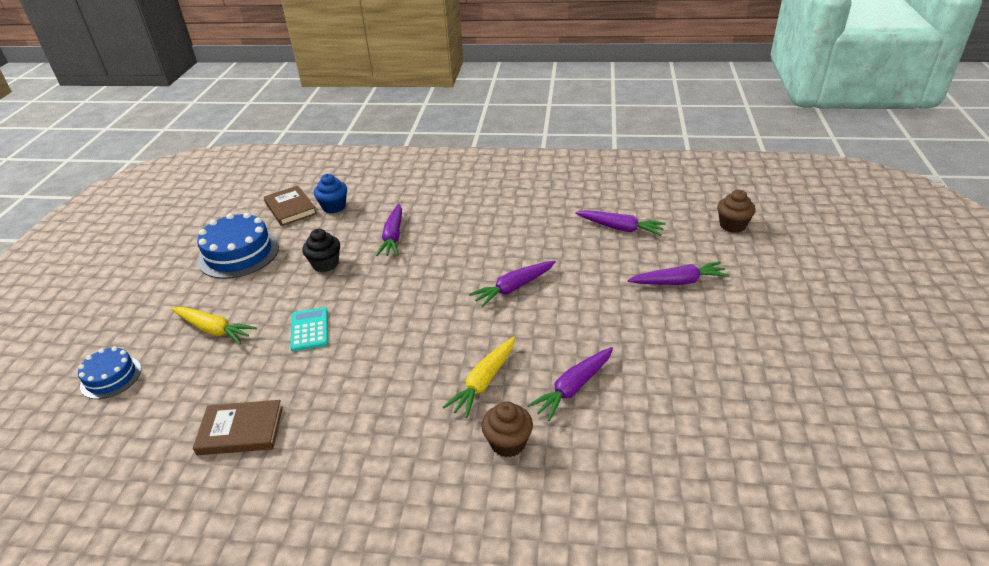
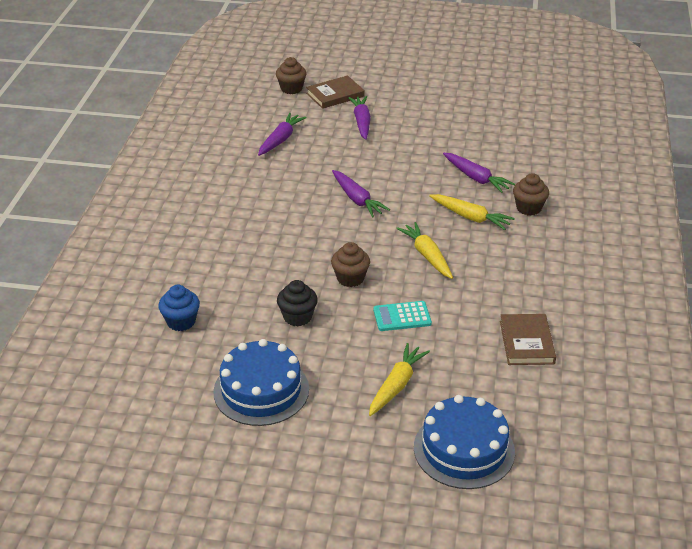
camera: 90 degrees left, 0 degrees up
blue cake [78,347,141,399] -> blue cake [414,395,515,489], size x1.69
brown book [264,186,317,226] -> brown book moved to [306,75,364,109]
purple carrot [376,204,402,256] -> none
none -> brown cupcake [331,242,370,287]
none -> yellow carrot [396,222,453,279]

